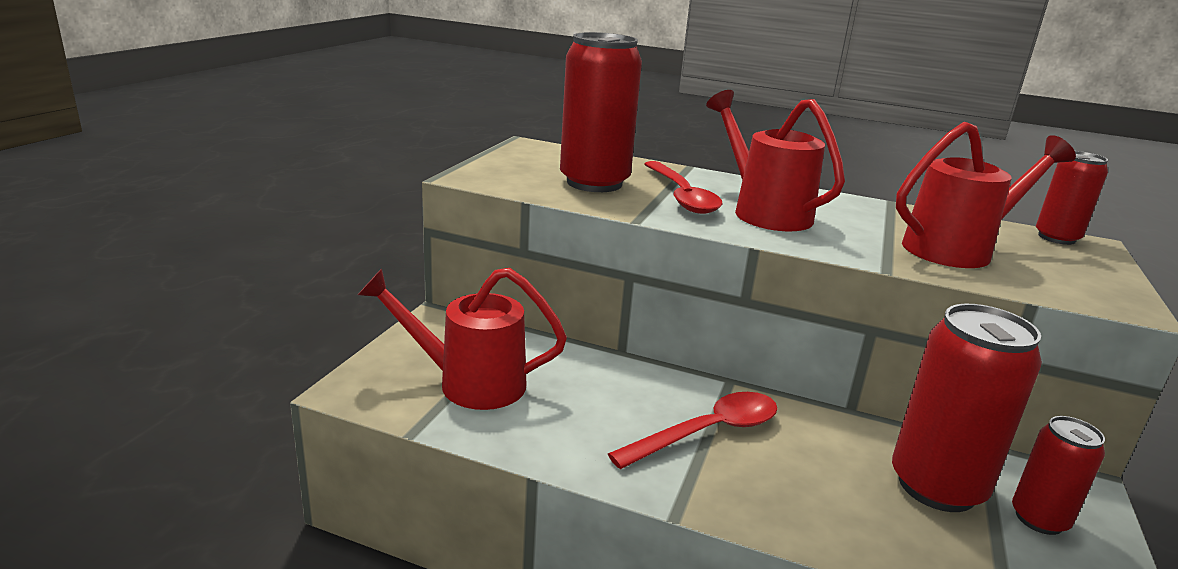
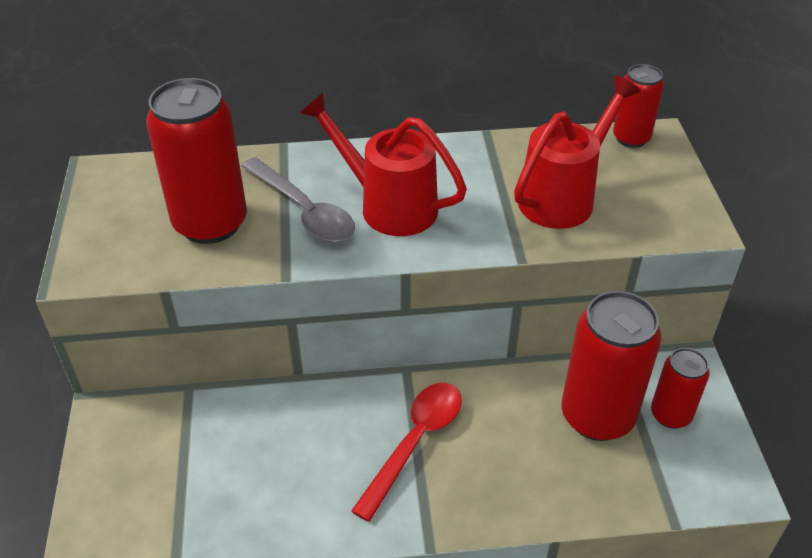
camera: 25 degrees left, 20 degrees up
red watering can [358,268,567,410] -> none
red spoon [644,161,723,214] -> grey spoon [241,157,355,242]

